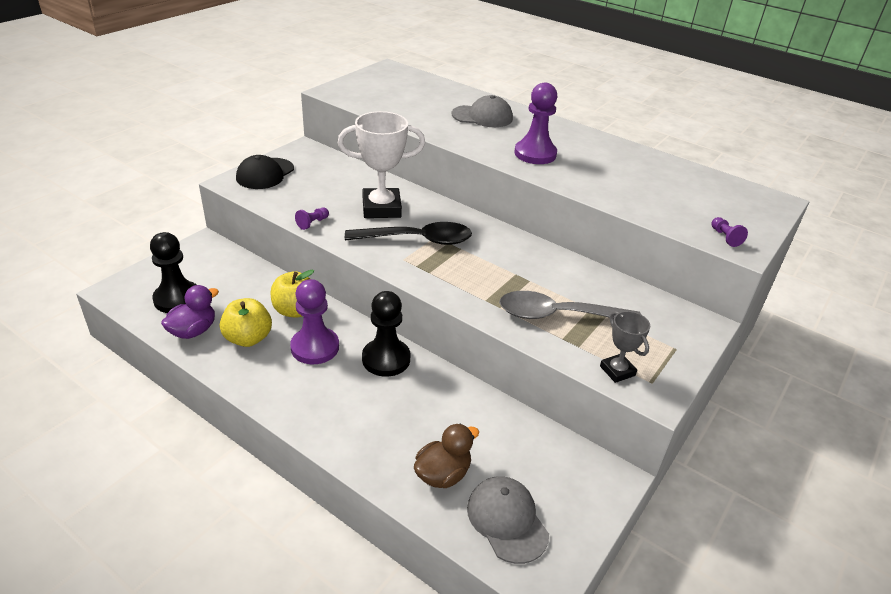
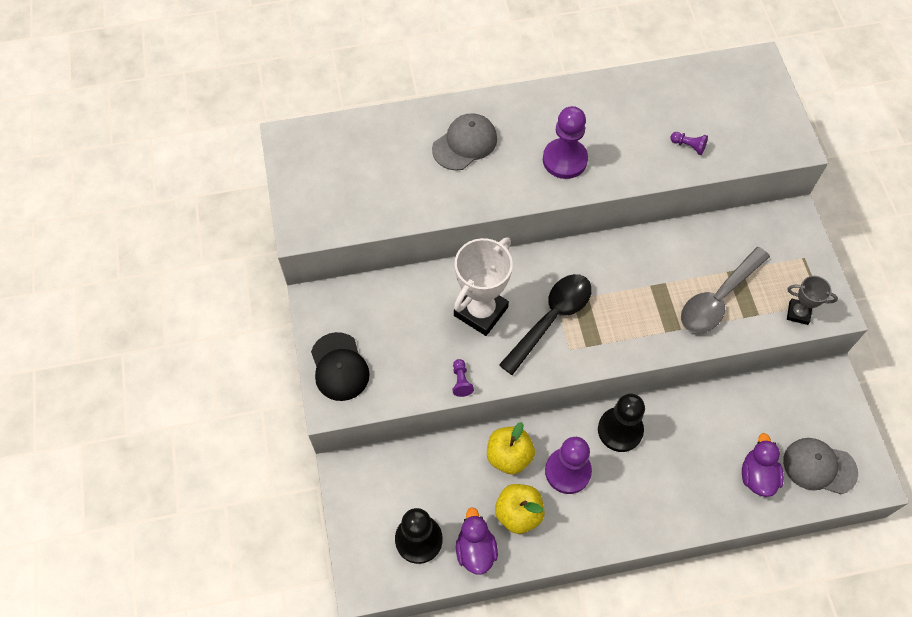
camera: 45 degrees left, 25 degrees up
brown duck [414,423,479,488] -> purple duck [742,433,784,497]
purple pawn [711,217,748,247] -> purple pawn moved to [670,132,708,155]

